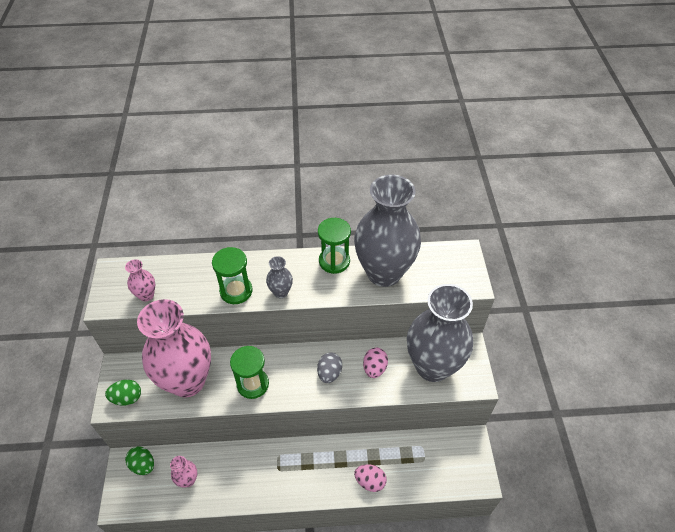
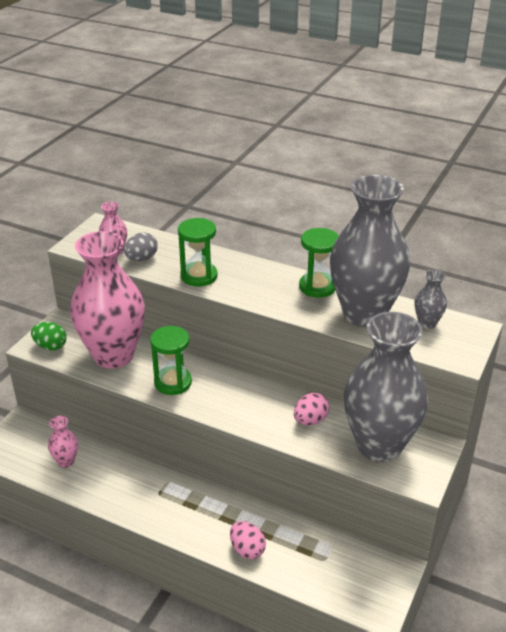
camera: 30 degrees right, 15 degrees down
green egg [125,446,154,475] -> none
grey vase [266,256,293,298] -> grey vase moved to [415,270,447,329]
grey egg [317,352,342,383] -> grey egg moved to [124,233,158,261]

